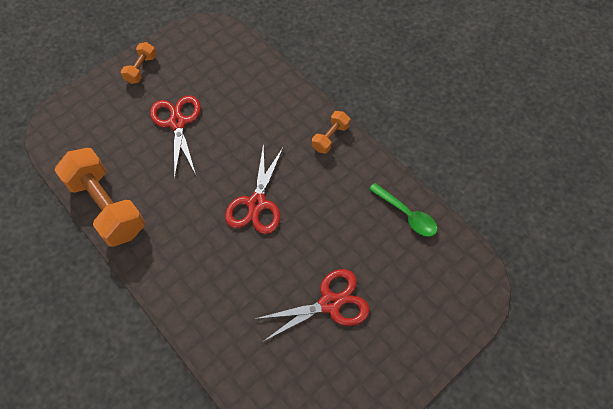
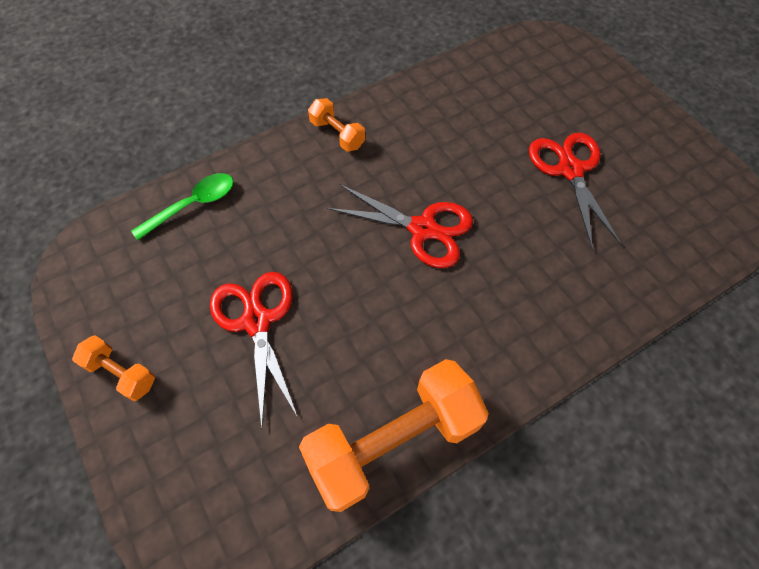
camera: 80 degrees left, 0 degrees up
red scissors [150,95,201,179] -> red scissors turned 75 degrees clockwise [210,272,298,429]
green spoon [369,183,438,237] -> green spoon moved to [131,173,233,240]

